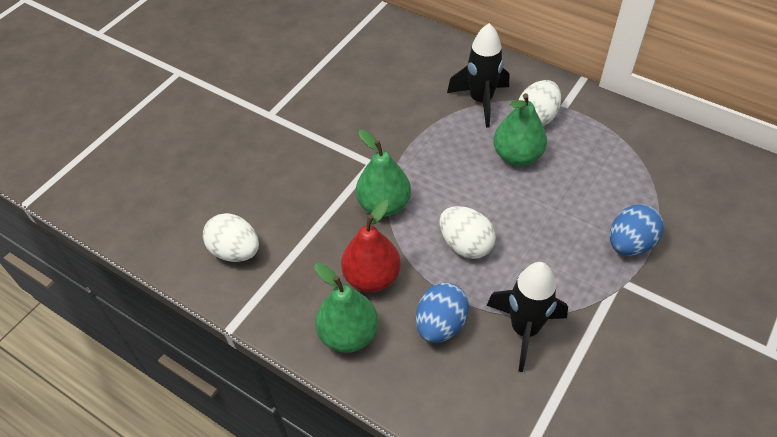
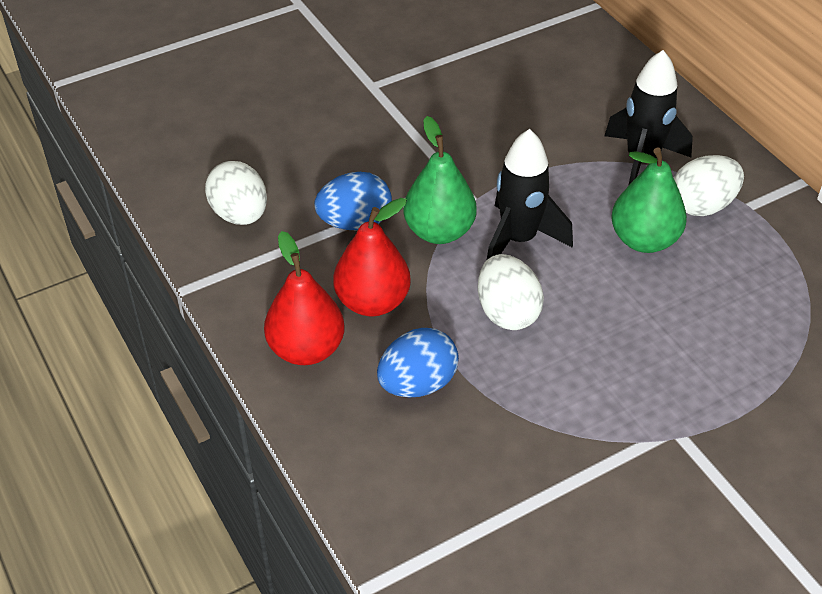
camera: 25 degrees right, 5 degrees down
green pear [314,263,378,353] -> red pear [264,231,344,365]
black rocket [487,262,568,372] -> black rocket moved to [486,129,573,261]
blue egg [610,204,664,256] -> blue egg moved to [314,172,392,231]

